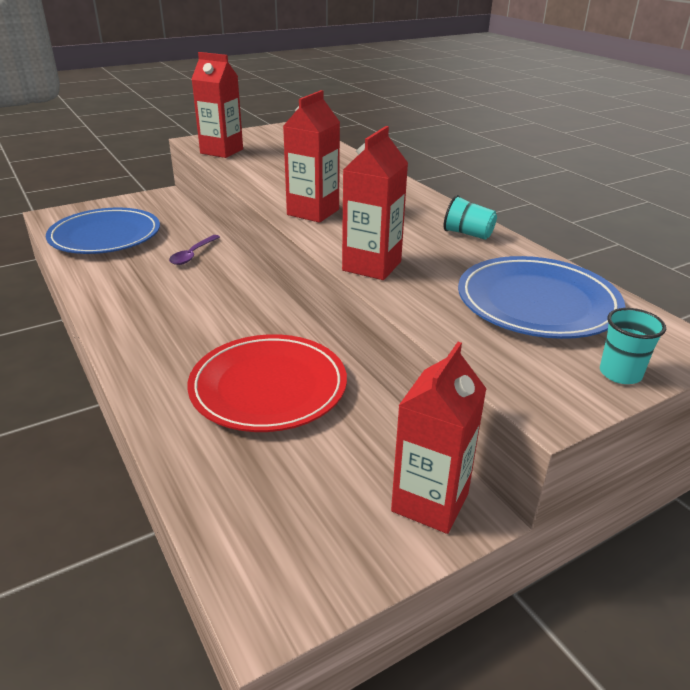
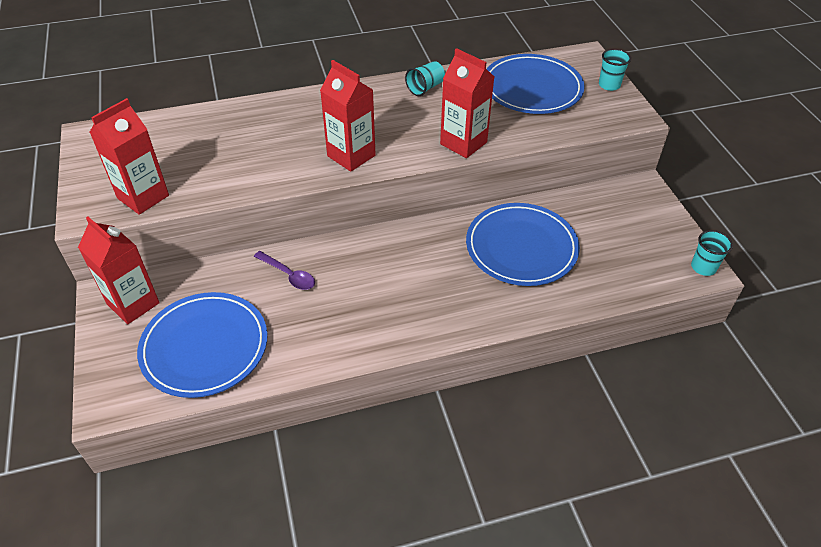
camera: 75 degrees left, 15 degrees up
red plate [187,334,347,432] -> blue plate [466,203,580,286]
red carton [391,342,487,534] -> red carton moved to [78,217,160,324]
none -> turquoise cup [691,230,733,276]

